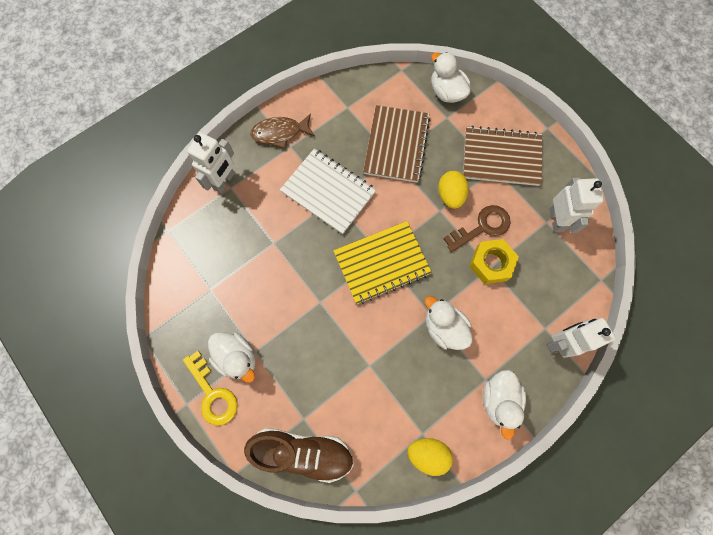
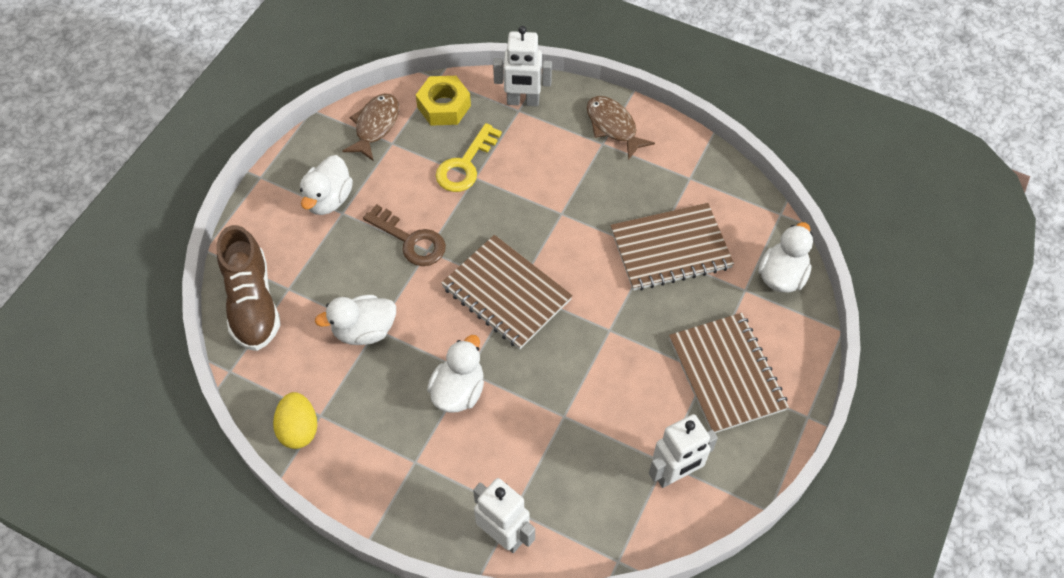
camera: 65 degrees right, 15 degrees down
yellow key [183,351,237,426] -> yellow key moved to [436,123,502,192]
white notebook [280,148,376,234] -> none
yellow notebook [333,221,432,304] -> brown notebook [441,235,573,349]
yellow egg [438,171,469,209] -> none
brown key [443,205,511,252] -> brown key moved to [363,204,446,266]
yellow nut [469,239,519,284] -> yellow nut moved to [416,76,471,126]
white duck [483,370,526,440] -> white duck moved to [315,295,396,345]
none -> brown fish [342,93,399,161]

